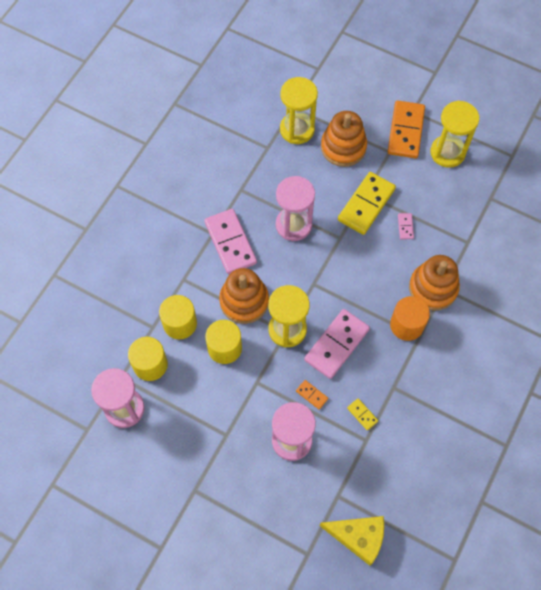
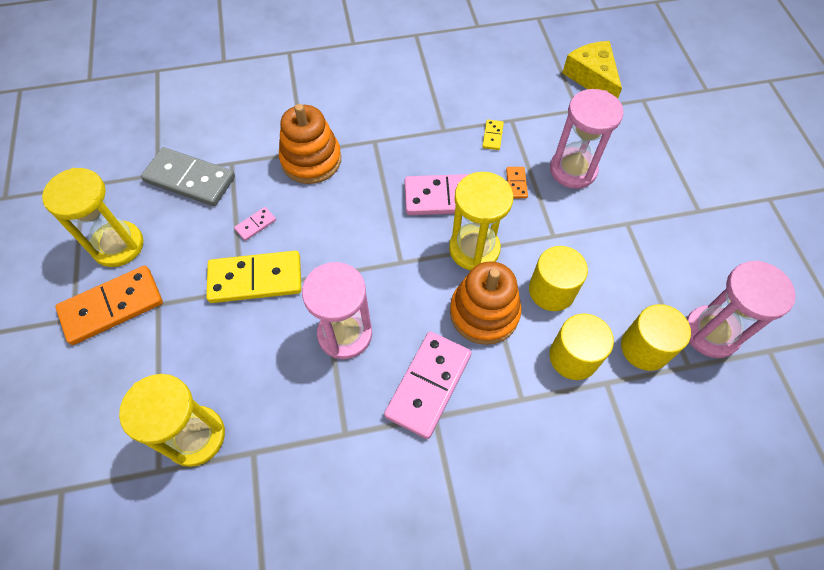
camera: 130 degrees left, 5 degrees down
orange stacking toy [321,111,367,167] -> none
orange cylinder [390,296,430,341] -> none
none -> grey domino [141,147,235,206]

